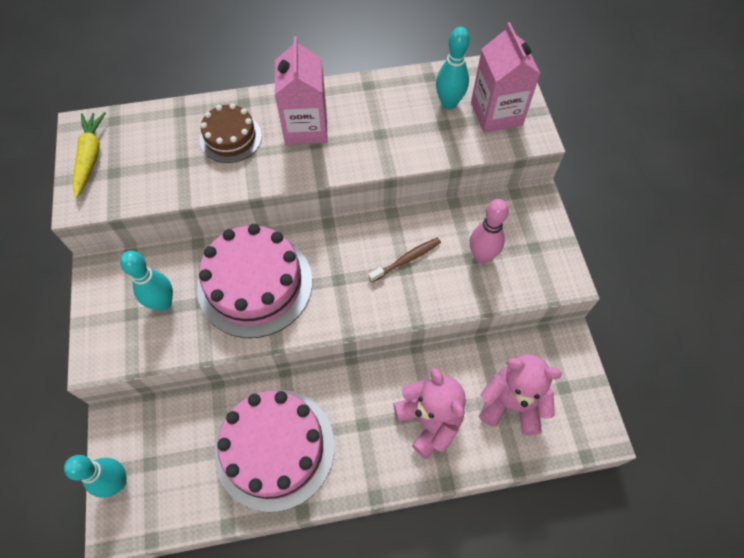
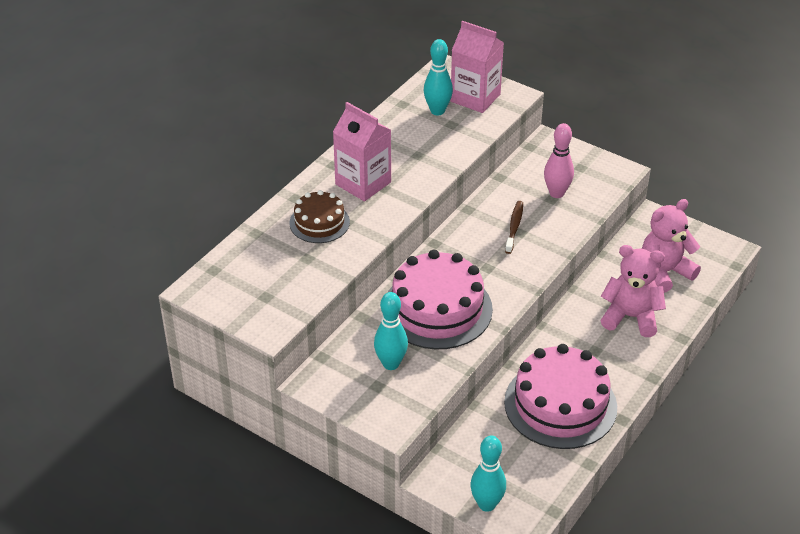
camera: 45 degrees left, 20 degrees down
yellow carrot [72,112,106,198] -> none

